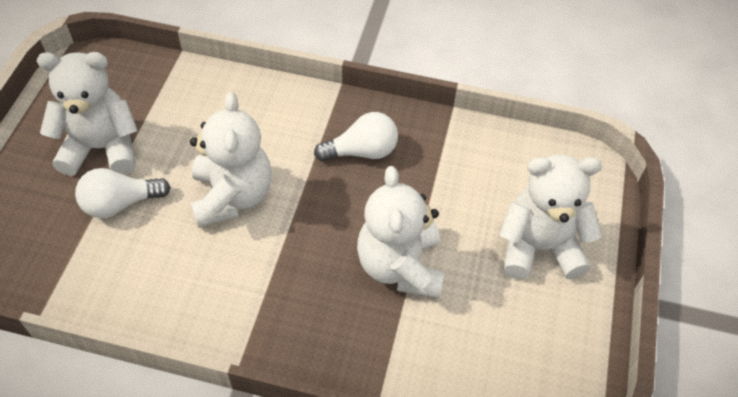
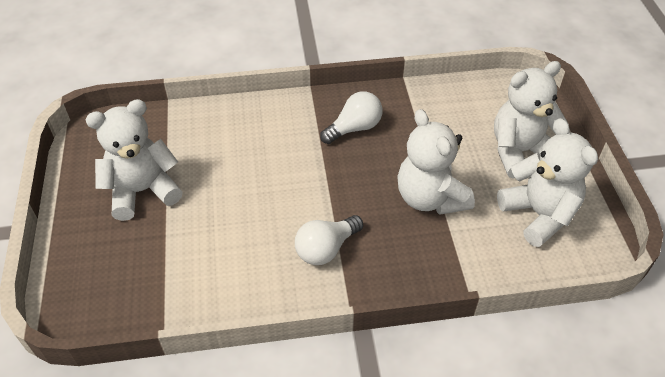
camera: 20 degrees left, 5 degrees down
white light bulb [75,168,171,218] -> white light bulb moved to [295,215,363,265]
white teddy bear [190,92,272,228] -> white teddy bear moved to [497,118,598,247]

